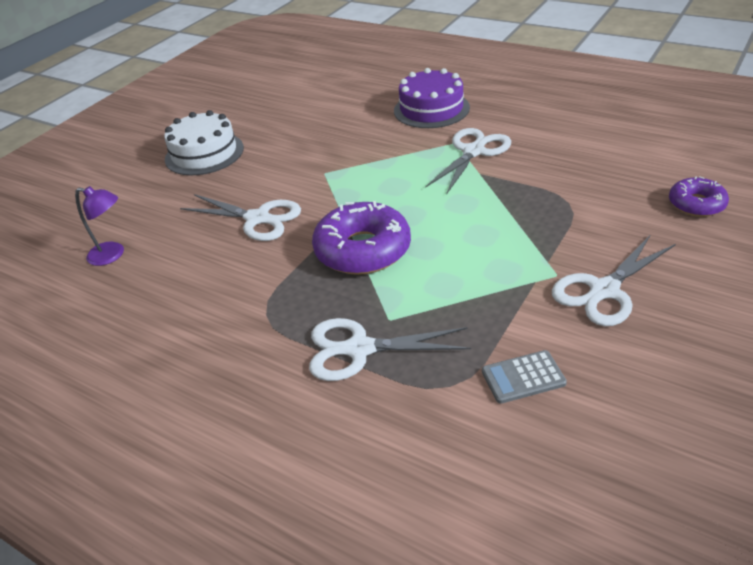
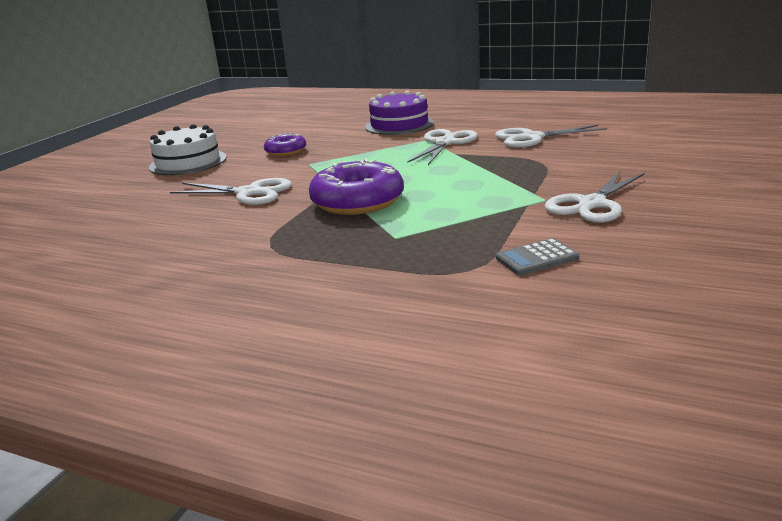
camera: 10 degrees left, 15 degrees down
purple lamp [75,186,124,266] -> none
white scissors [309,318,471,381] -> white scissors moved to [495,125,607,147]
purple donut [669,176,729,217] -> purple donut moved to [264,133,306,156]

